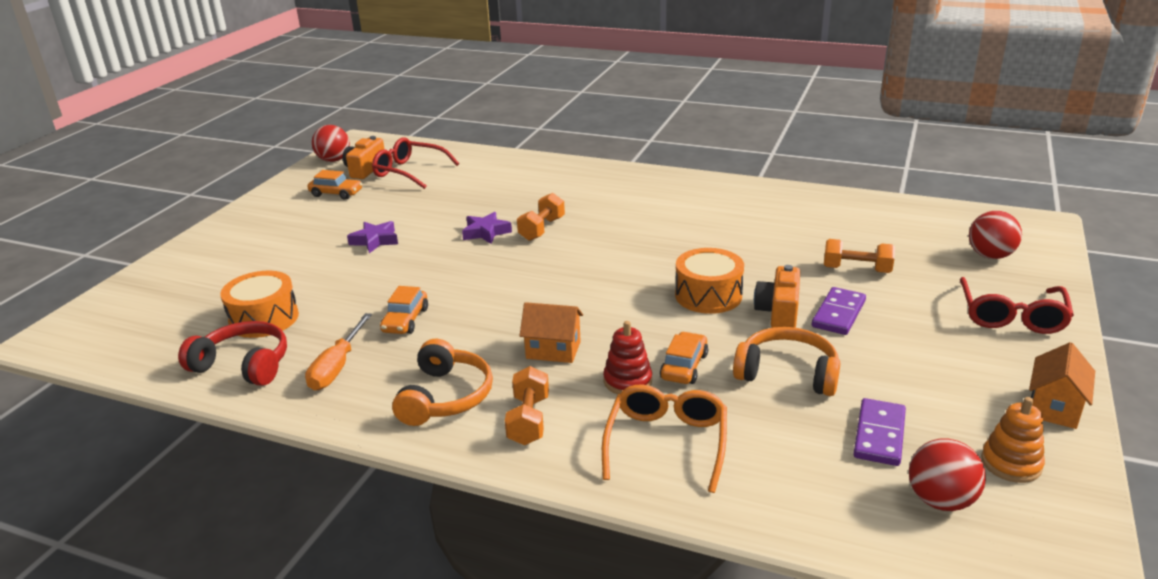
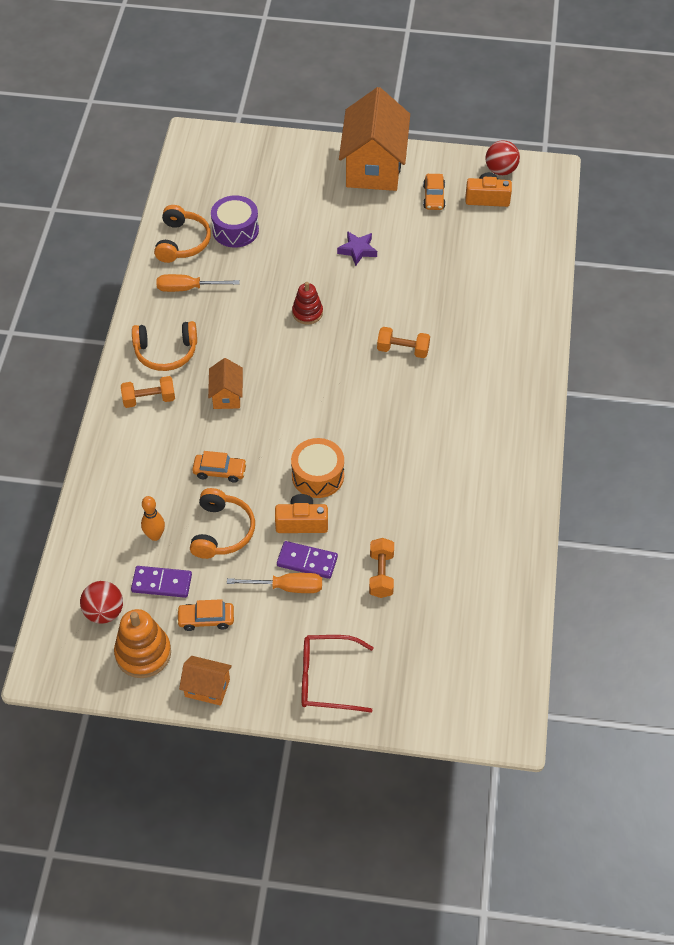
camera: 75 degrees right, 25 degrees up
red headphones [178,321,287,386] -> orange headphones [154,205,211,263]
orange drum [220,271,299,338] -> purple drum [211,195,259,248]
red glasses [372,137,459,189] -> none
orange car [380,286,428,334] -> orange car moved to [177,599,234,631]
purple star [462,212,512,244] -> none
orange glasses [602,385,727,493] -> none
red stacking toy [603,321,652,394] -> red stacking toy moved to [292,282,323,325]
red ball [969,211,1022,259] -> none
orange stacking toy [981,397,1045,483] -> orange stacking toy [114,609,171,678], size x1.54
none -> orange bowling pin [141,496,165,541]
none -> orange screwdriver [227,573,322,593]
none -> orange house [339,87,410,191]

